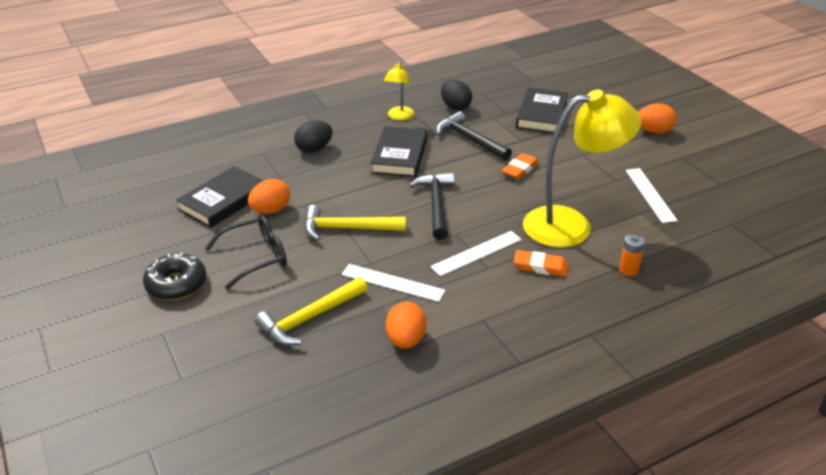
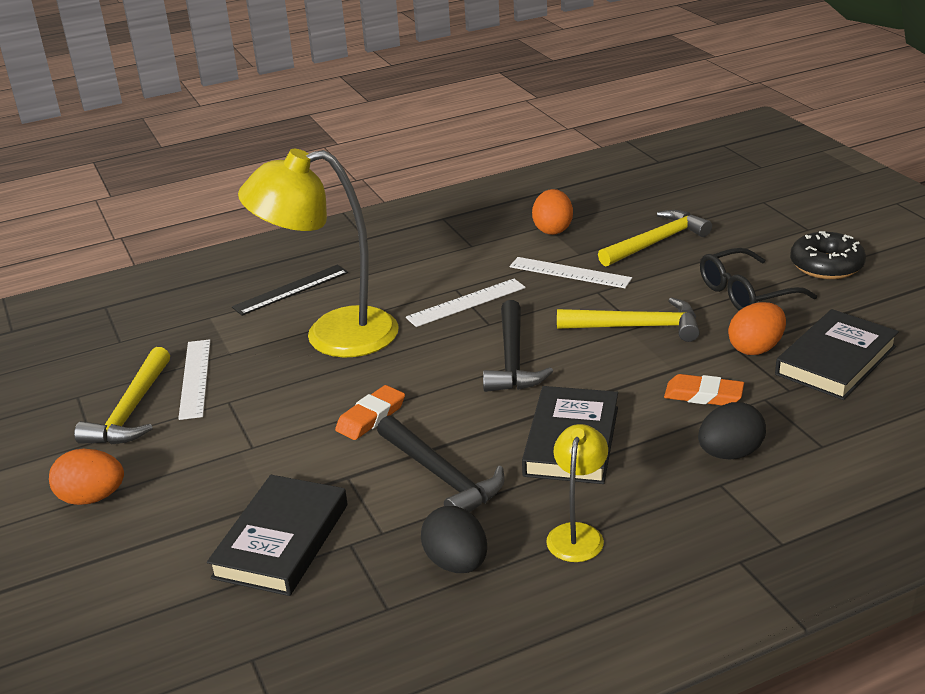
camera: 175 degrees left, 5 degrees down
orange eraser [514,250,569,277] -> orange eraser moved to [664,374,744,406]
orange battery [619,234,645,276] -> black ruler [232,265,348,316]
none -> yellow hammer [74,347,170,445]

